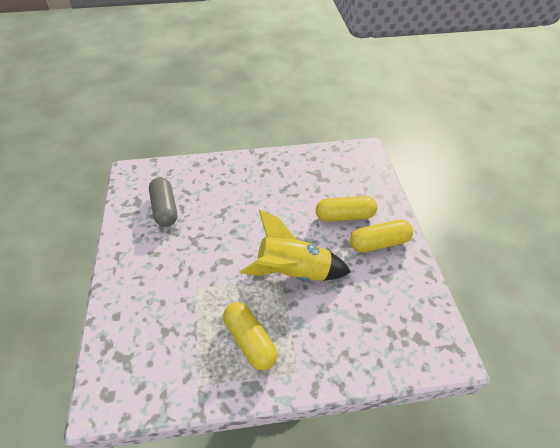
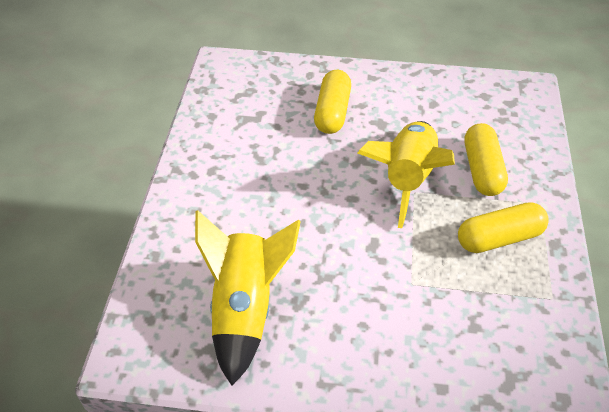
camera: 75 degrees left, 0 degrees up
grey capsule [149,177,177,227] -> yellow rocket [195,210,301,386]
yellow capsule [350,220,413,253] -> yellow capsule moved to [465,123,508,196]

